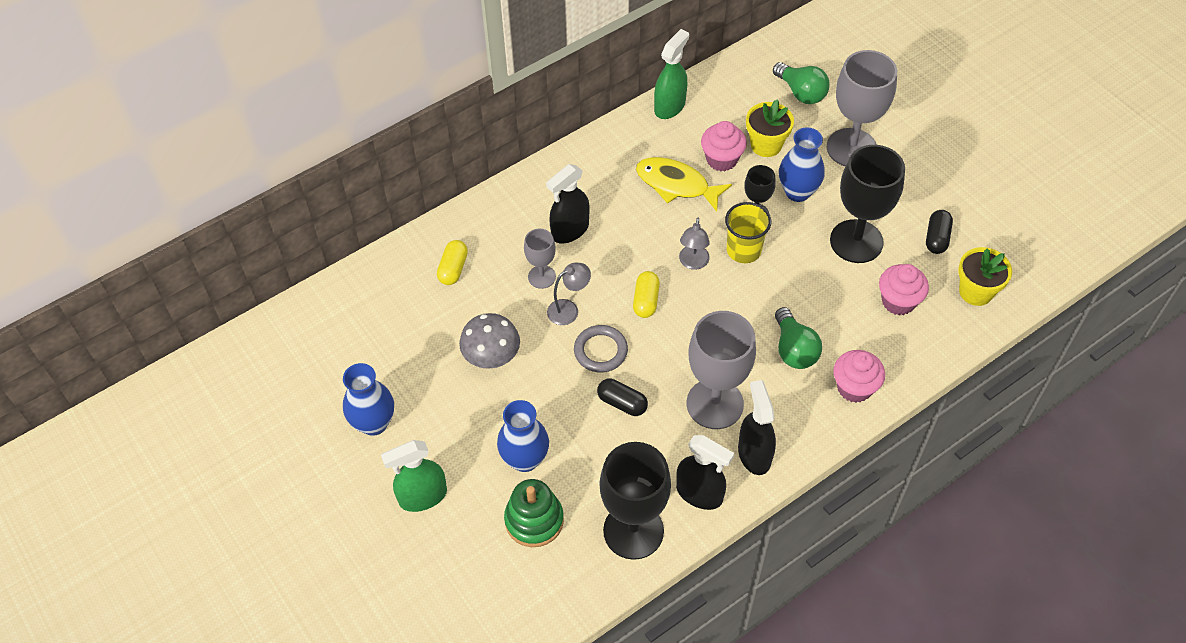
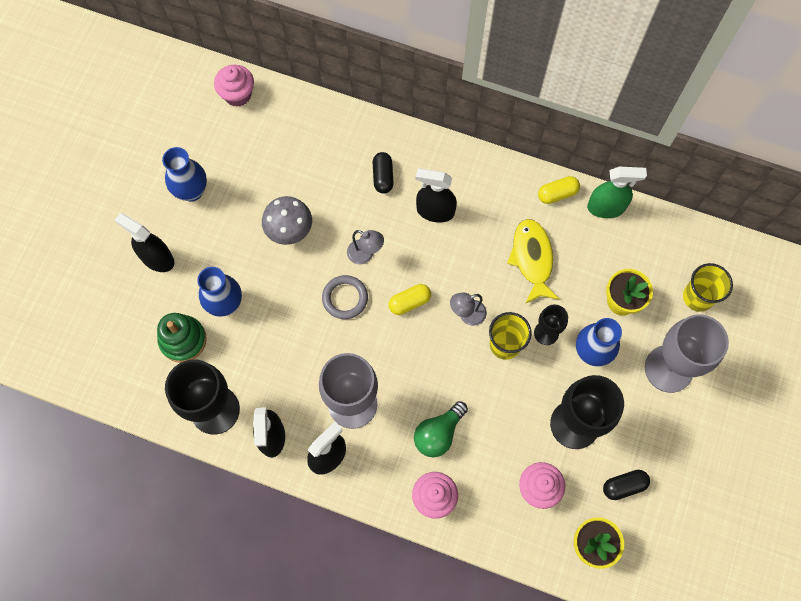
camera: 55 degrees right, 15 degrees up
green spray bottle [381,440,447,512] -> black spray bottle [114,213,174,272]
yellow capsule [437,240,468,285] -> yellow capsule moved to [538,176,580,204]
grey goblet [524,229,556,289] -> none
black capsule [597,378,648,416] -> black capsule moved to [373,152,394,194]
pink cupcake [701,121,747,171] -> pink cupcake moved to [214,65,254,107]
green light bulb [773,62,830,104] -> yellow cup [683,263,733,312]

